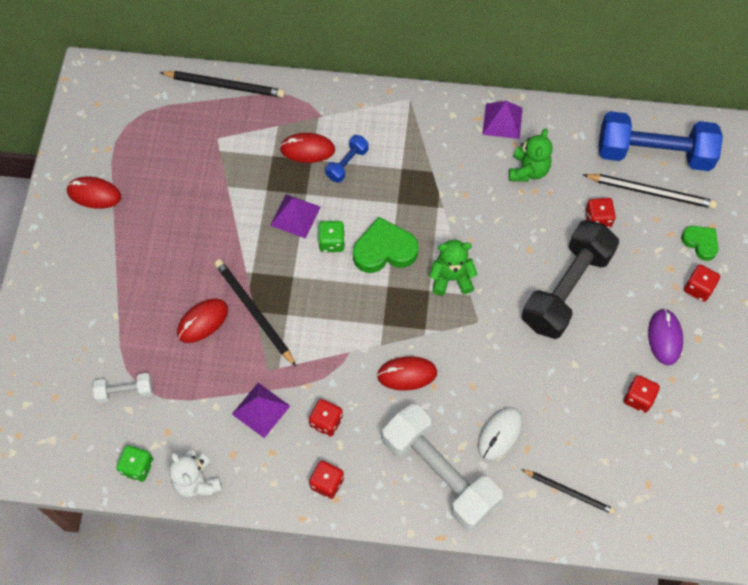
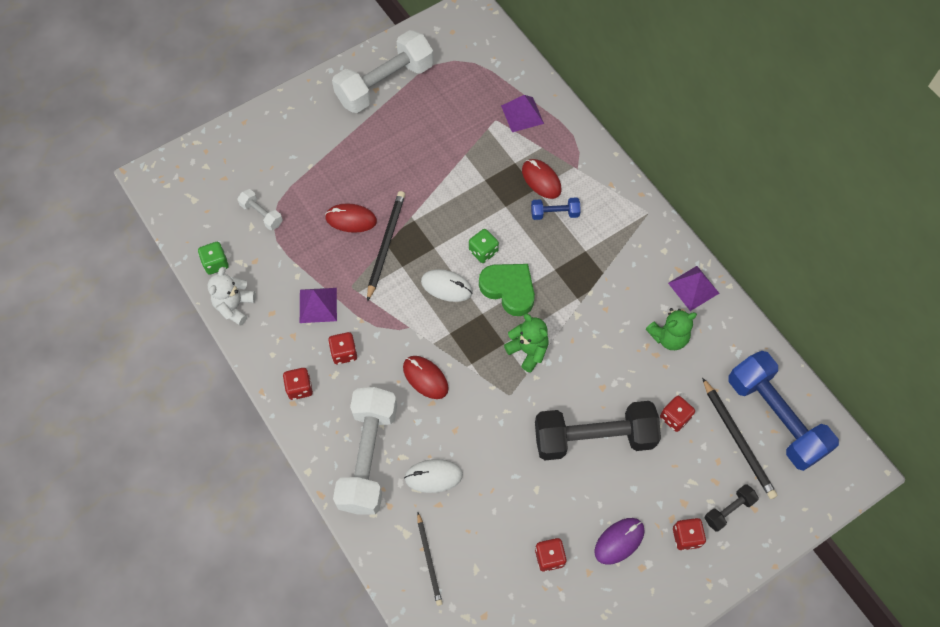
camera: 50 degrees right, 0 degrees up
red mouse [67,177,121,209] -> white dumbbell [332,30,434,113]
black pencil [160,71,285,98] -> none
purple pyramid [270,194,321,239] -> purple pyramid moved to [501,95,544,132]
green heart [681,226,718,261] -> black dumbbell [705,484,759,532]
none -> white mouse [421,269,473,302]

